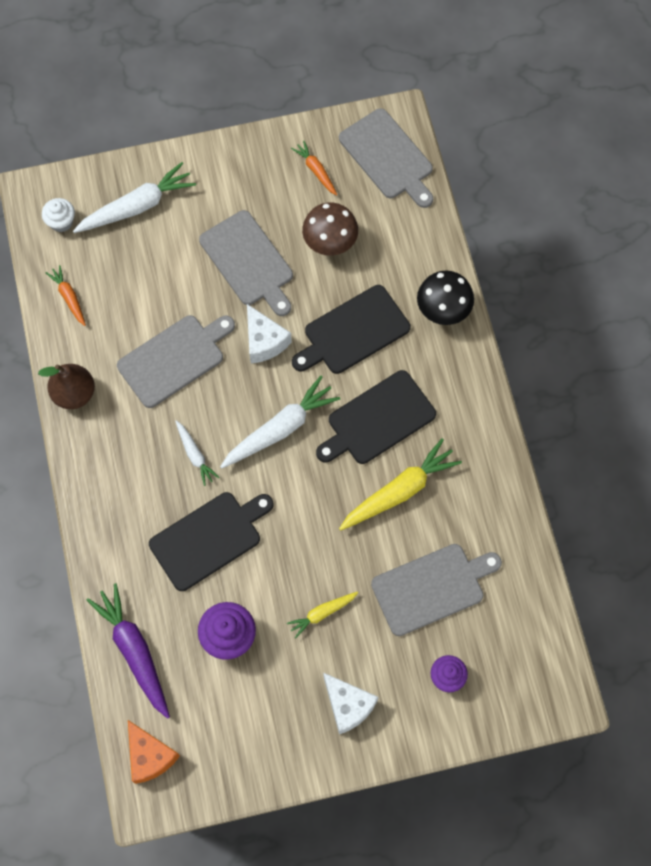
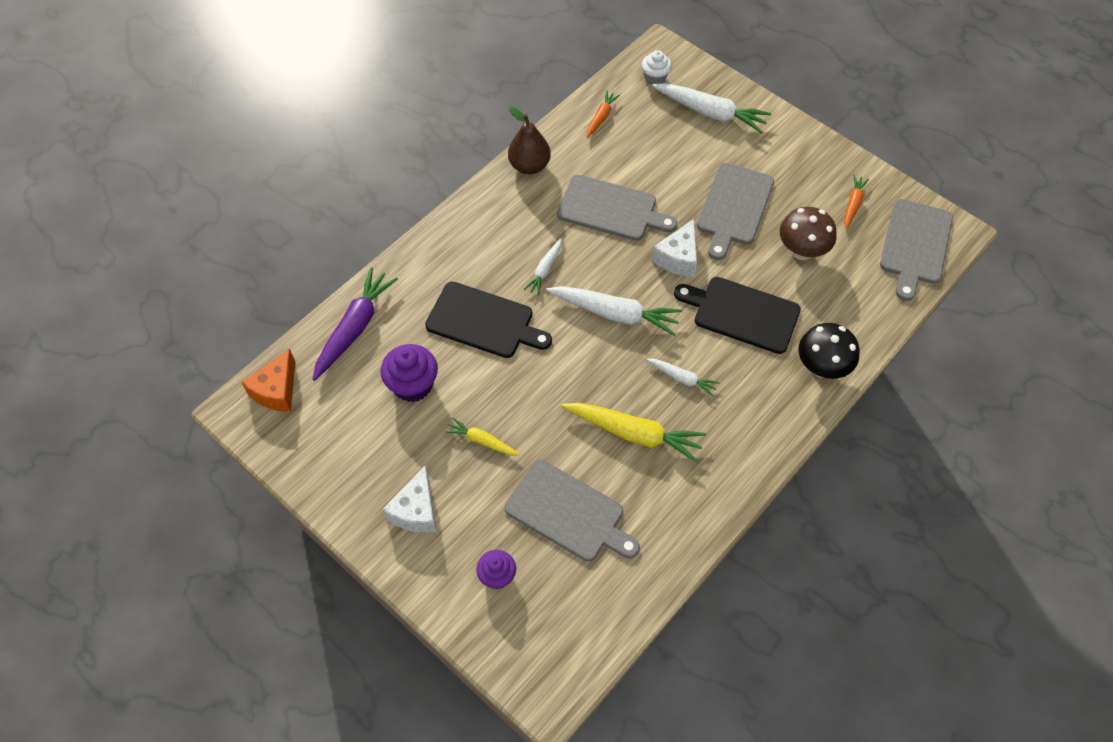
camera: 55 degrees right, 10 degrees down
black cutting board [316,370,436,464] -> white carrot [646,359,720,397]

